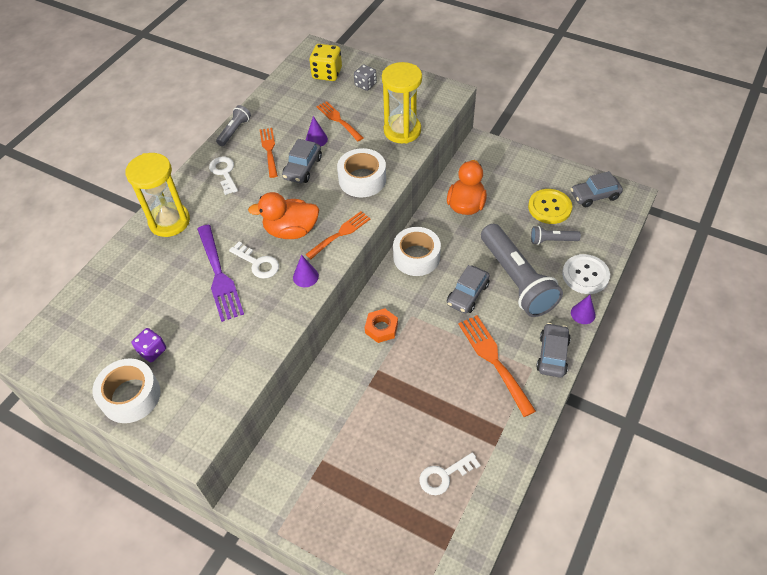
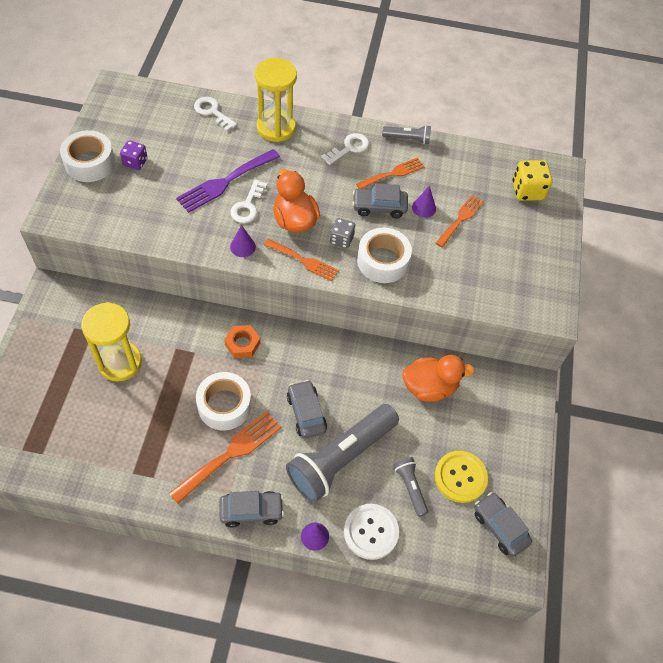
camera: 65 degrees right, 5 degrees up
grey dice [354,64,377,91] -> grey dice moved to [330,218,355,248]
yellow hourglass [382,62,422,144] -> yellow hourglass moved to [81,302,142,382]
white tape [393,227,441,276] -> white tape moved to [196,372,251,430]
white key [419,452,481,495] -> white key moved to [194,97,237,131]
grey car [447,265,490,313] -> grey car turned 60 degrees clockwise [287,380,327,438]

